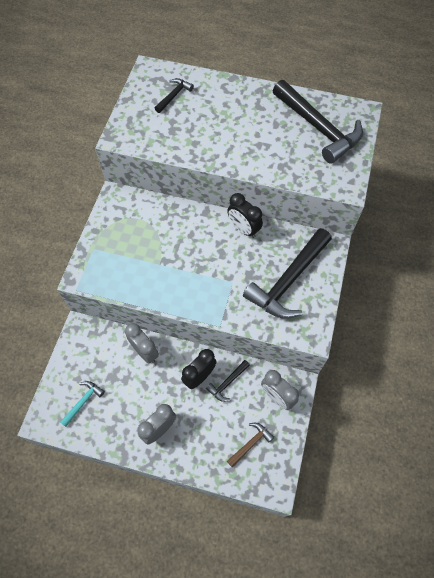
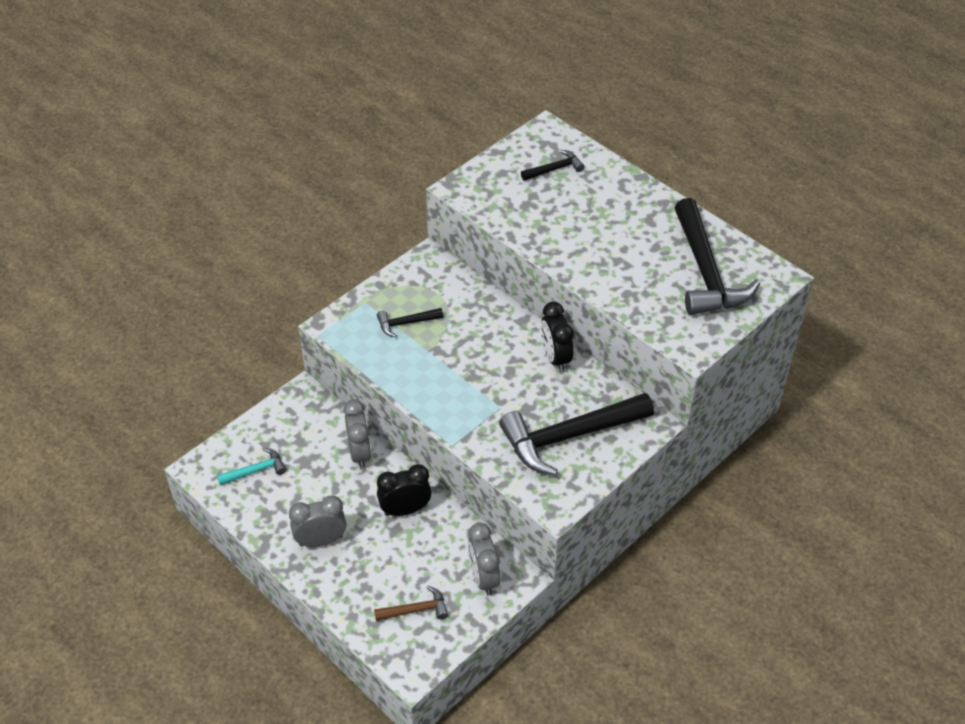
camera: 30 degrees right, 15 degrees down
black hammer [206,360,250,402] -> black hammer moved to [377,308,443,338]

